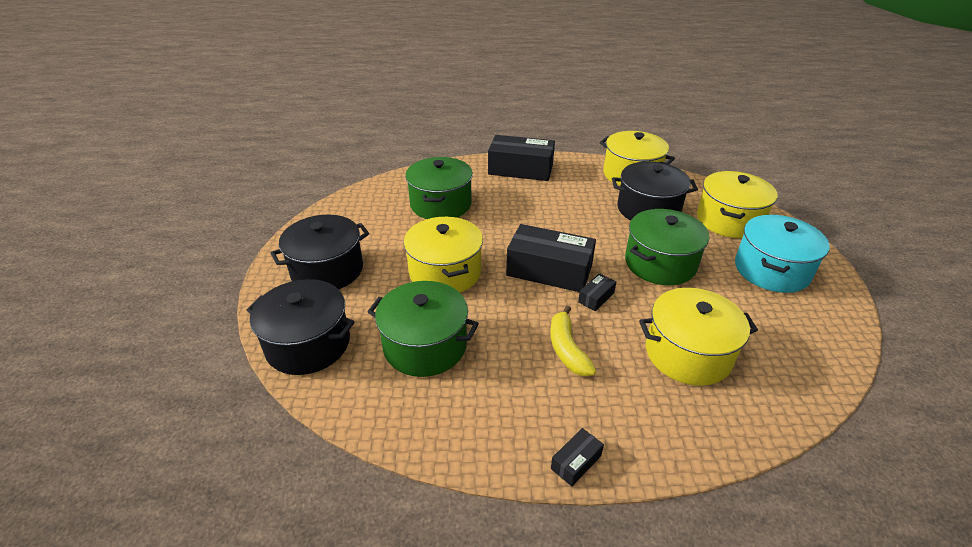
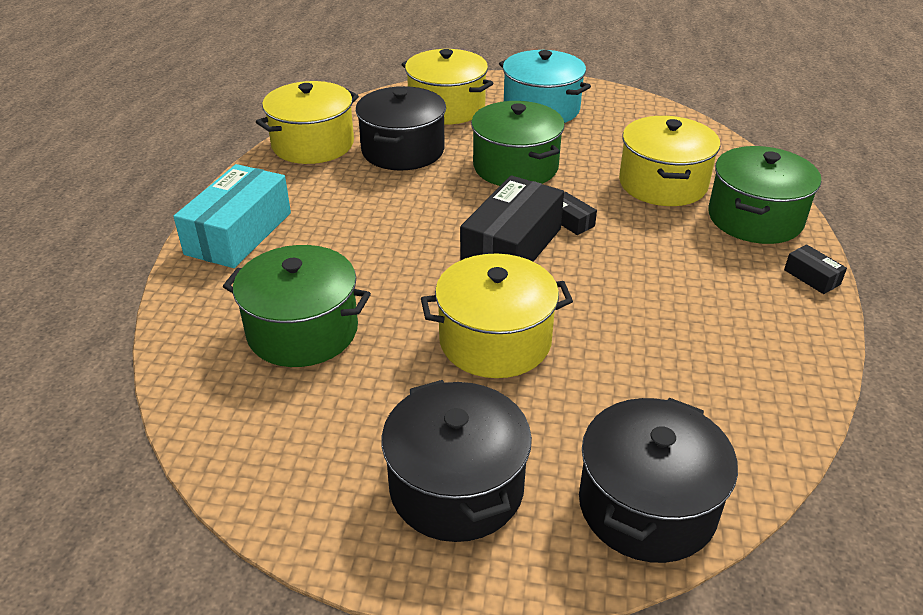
camera: 80 degrees left, 0 degrees up
green pot [368,281,479,377] -> green pot moved to [708,146,821,244]
black box [488,135,555,181] -> turquoise box [173,164,291,268]
yellow banana [550,306,596,376] -> none

